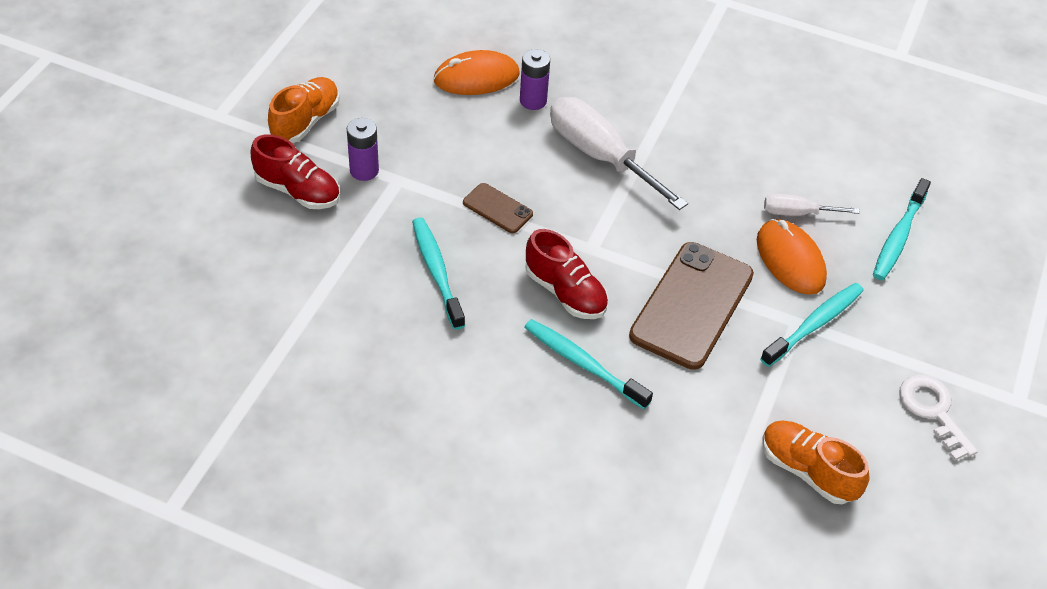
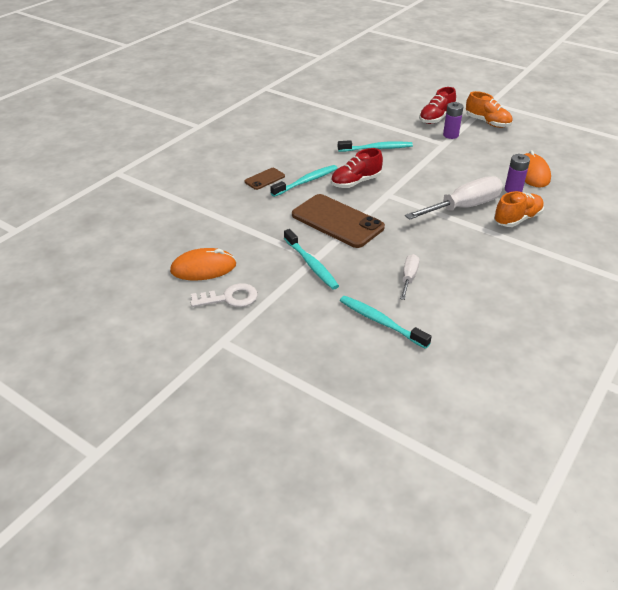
camera: 105 degrees right, 10 degrees down
brown phone [463,183,533,233] -> brown phone moved to [244,168,285,190]
orange mouse [757,219,827,295] -> orange mouse moved to [170,248,236,280]
orange shoe [762,421,870,504] -> orange shoe moved to [494,191,544,227]

